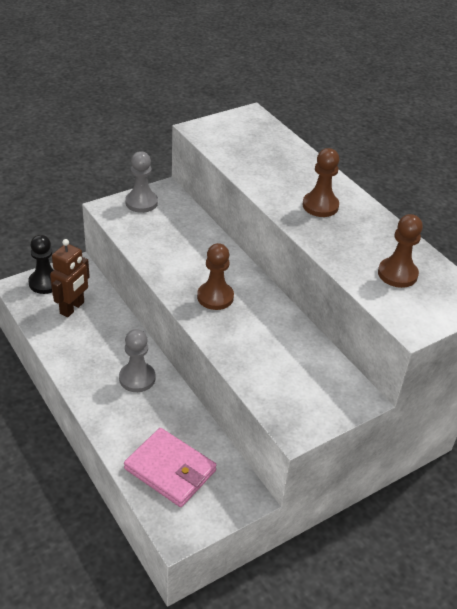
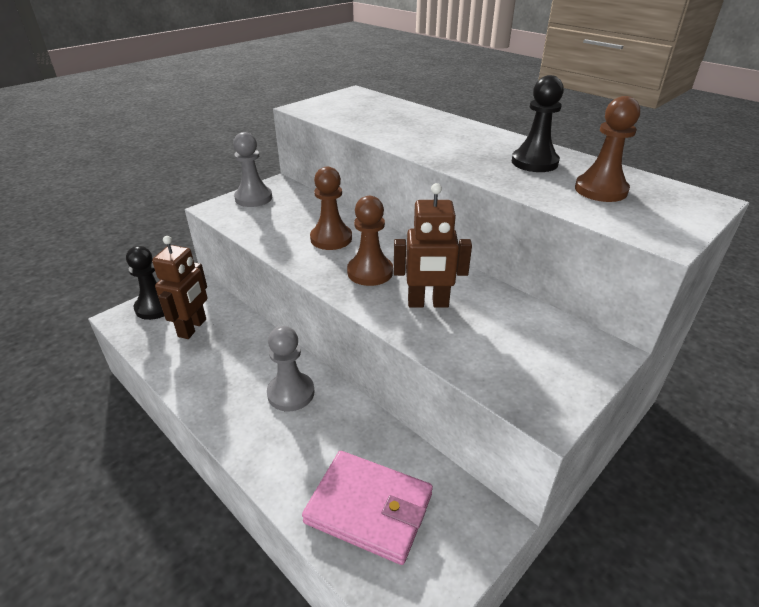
camera: 10 degrees left, 5 degrees down
brown pawn [302,148,339,217] -> brown pawn moved to [310,166,352,250]
none -> brown robot [394,183,472,308]
none -> black pawn [512,75,564,172]

